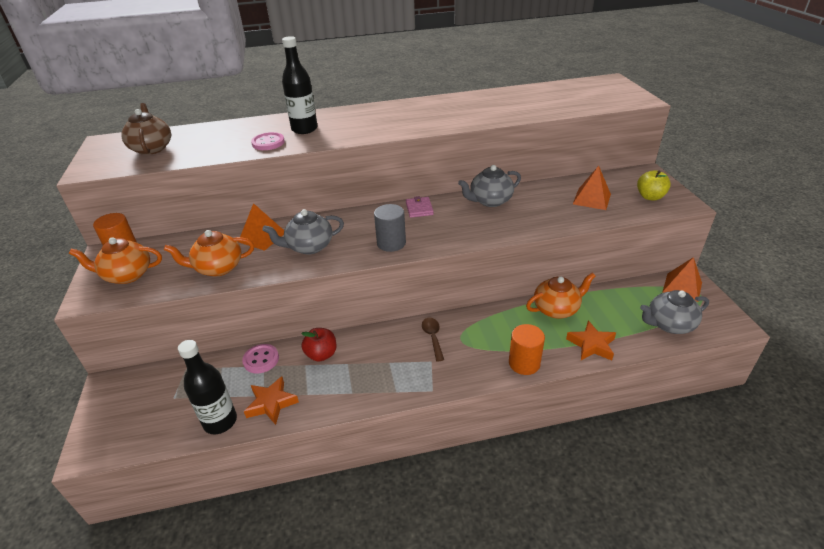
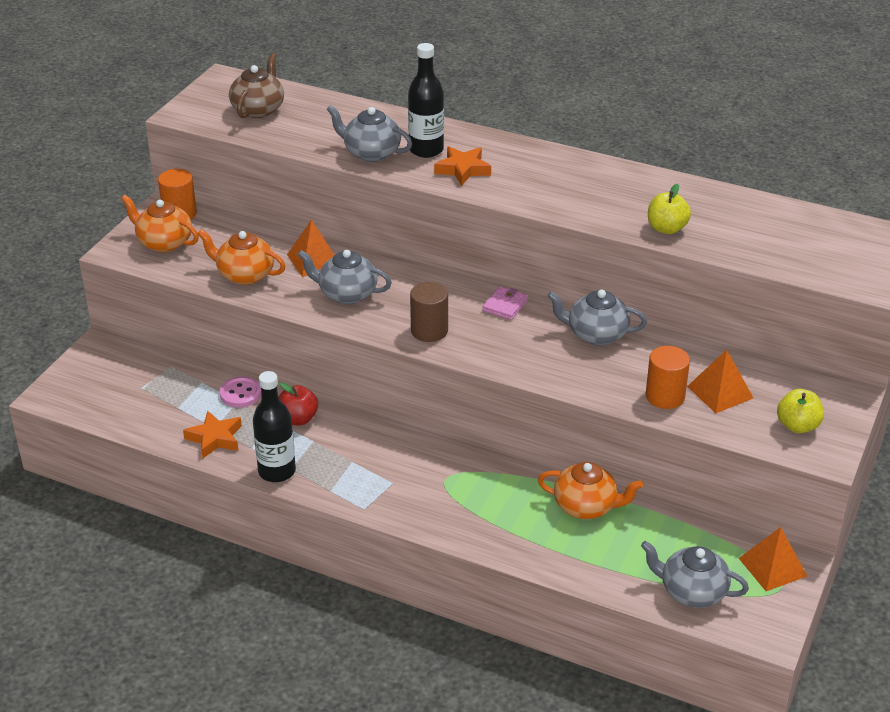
camera: 35 degrees right, 0 degrees up
black bottle [178,340,237,434] -> black bottle moved to [253,371,296,482]
pink button [251,132,285,150] -> grey teapot [327,105,412,162]
grey cylinder [374,204,406,252] -> brown cylinder [410,282,448,342]
brown spoon [422,318,444,362] -> none
orange cylinder [509,324,545,375] -> orange cylinder moved to [646,346,690,409]
orange star [566,321,616,360] -> orange star moved to [434,146,491,186]
none -> yellow apple [648,184,691,234]

